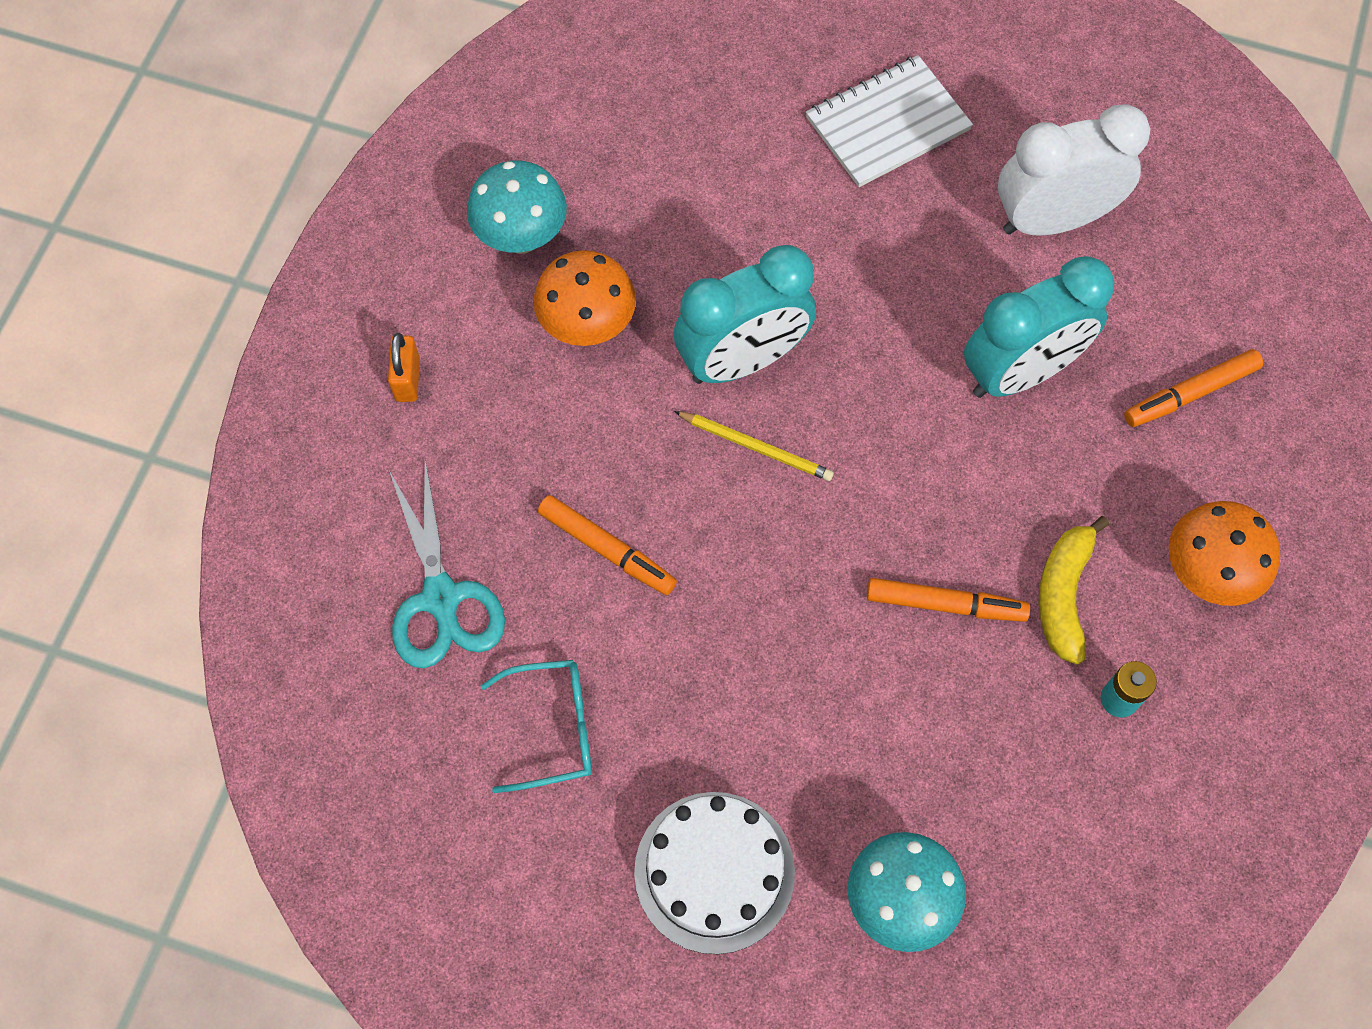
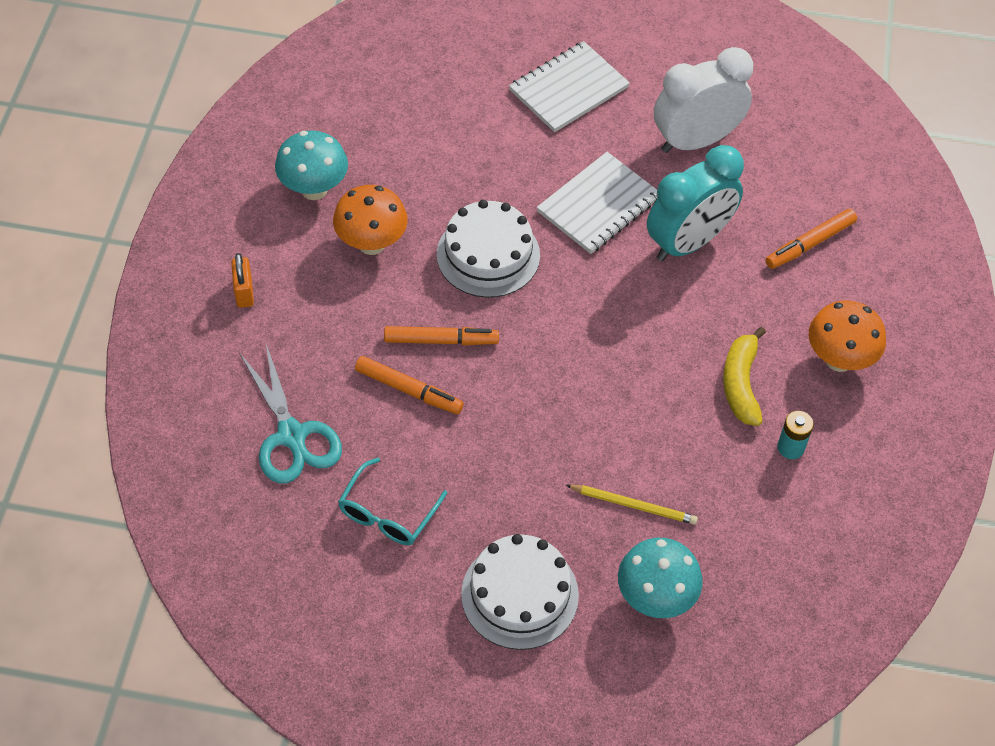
camera: 10 degrees left, 10 degrees down
turquoise glasses [481,660,592,793] -> turquoise glasses turned 135 degrees clockwise [338,458,447,545]
turquoise clock [674,245,816,384] -> white cake [437,200,540,298]
yellow pencil [674,411,834,481] -> yellow pencil moved to [566,485,698,525]
orange marker [867,578,1030,622] -> orange marker moved to [384,326,499,345]
none -> white notebook [537,152,658,254]

